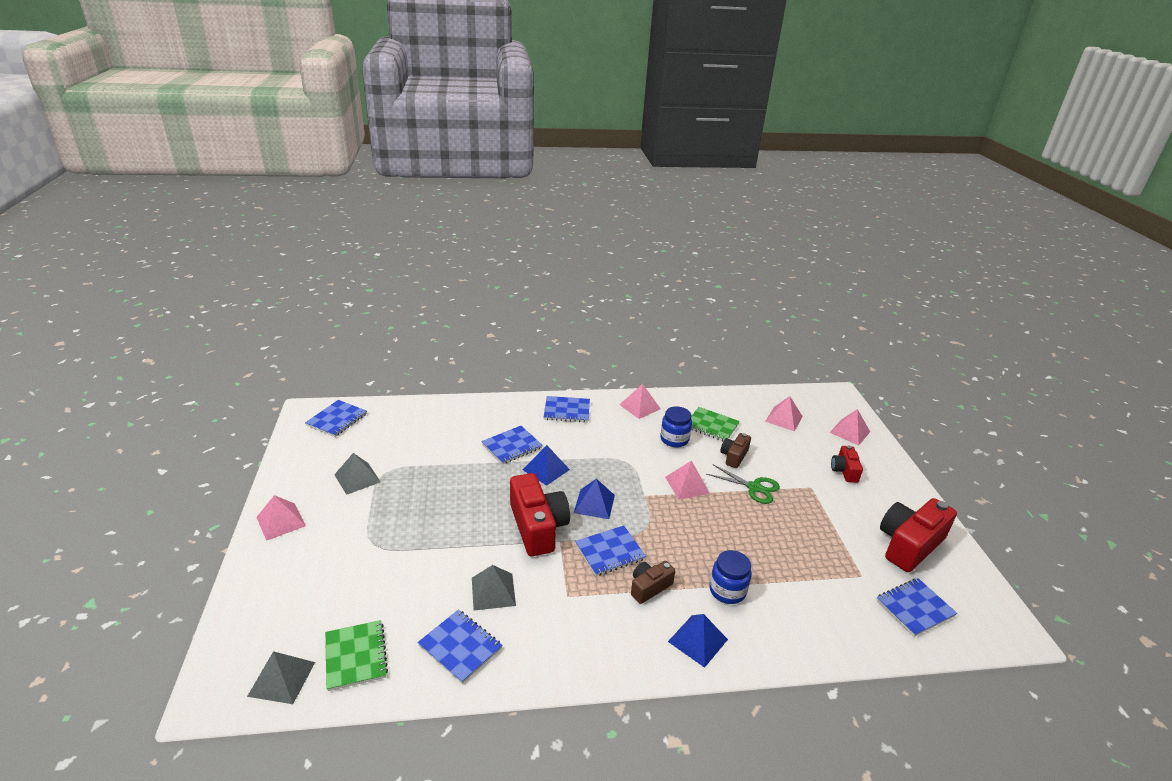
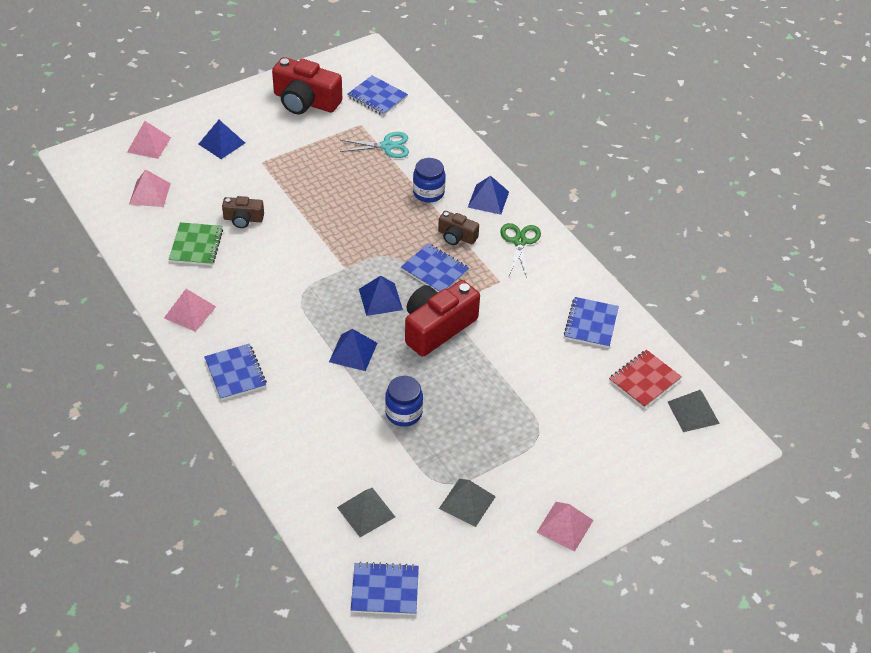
camera: 115 degrees left, 15 degrees up
green notebook [325,620,388,691] -> red notebook [609,350,682,408]
grey pyramid [472,565,516,611] -> grey pyramid moved to [337,488,395,537]
blue notebook [481,426,542,465] -> none
blue jar [660,406,692,447] -> blue jar moved to [385,376,423,427]
pink pyramid [665,460,710,500] -> none
green scissors [707,464,780,504] -> green scissors moved to [500,223,541,278]
red camera [831,445,863,483] -> blue pyramid [198,120,245,159]
none -> turquoise scissors [340,132,409,158]

